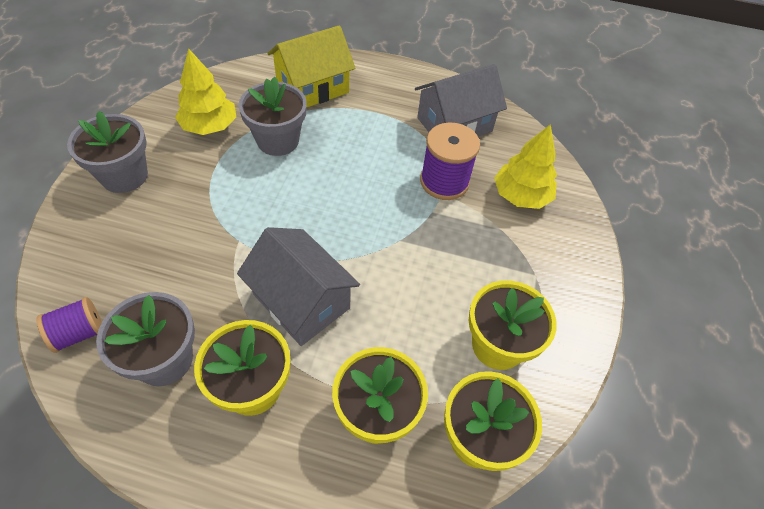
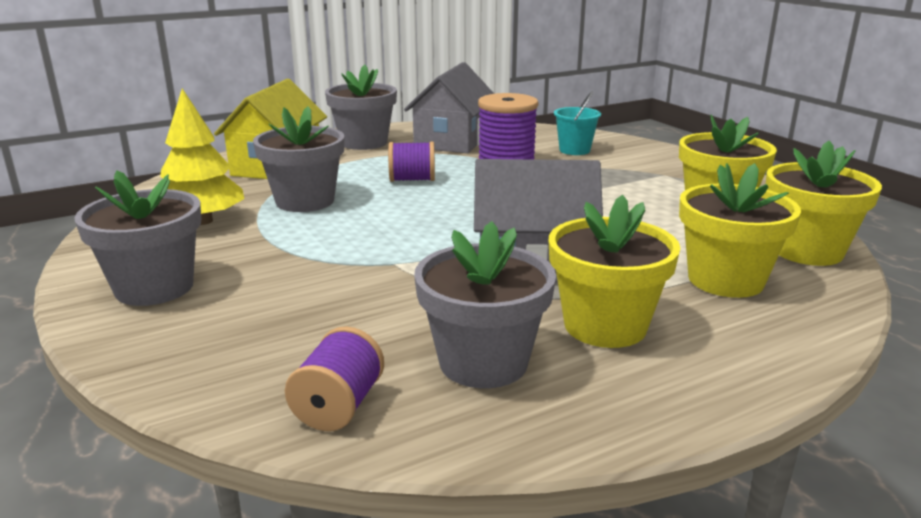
camera: 40 degrees left, 30 degrees down
yellow tree [494,124,557,209] -> turquoise bucket [554,91,601,155]
none -> grey flower pot [325,64,397,150]
none -> purple spool [388,141,435,182]

